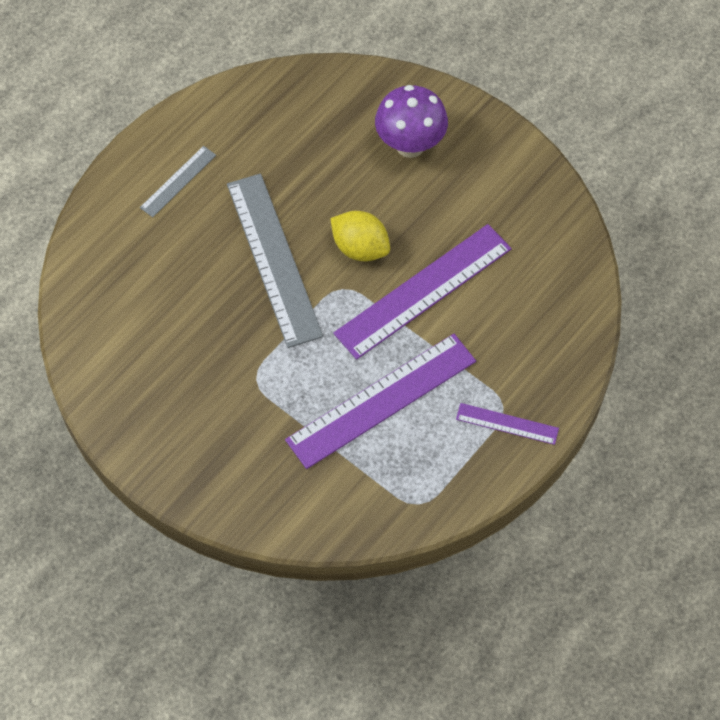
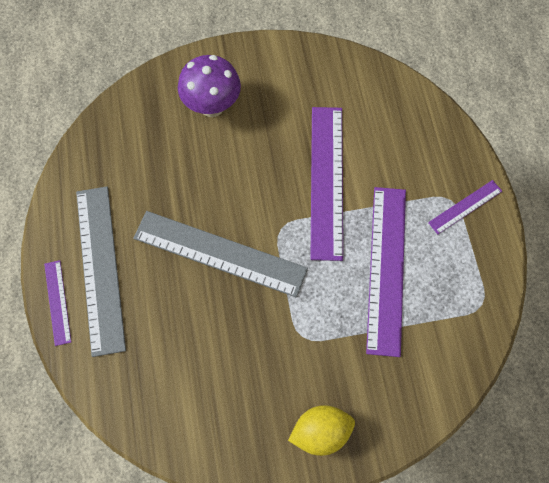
camera: 50 degrees left, 5 degrees up
grey ruler [140,146,216,217] -> grey ruler [76,187,126,357], size x2.05
yellow lemon [330,211,390,261] -> yellow lemon moved to [288,405,355,456]
none -> purple ruler [44,260,71,346]

